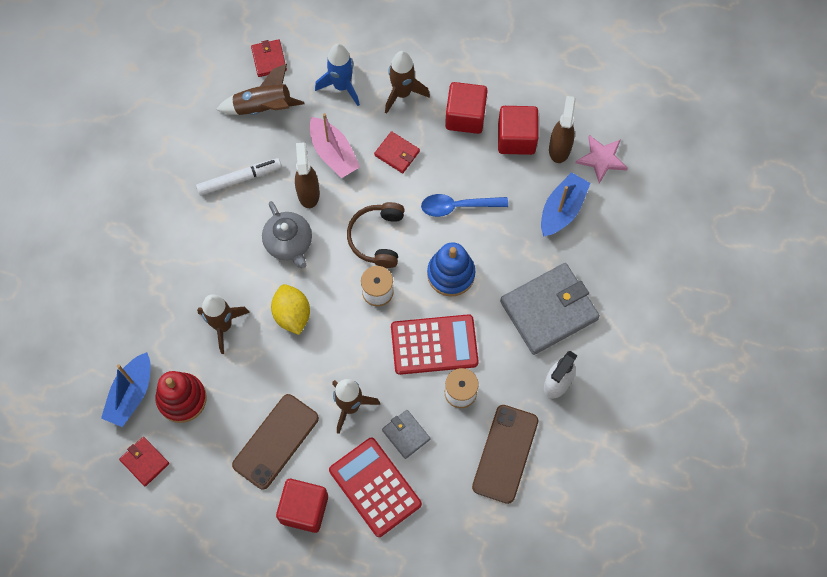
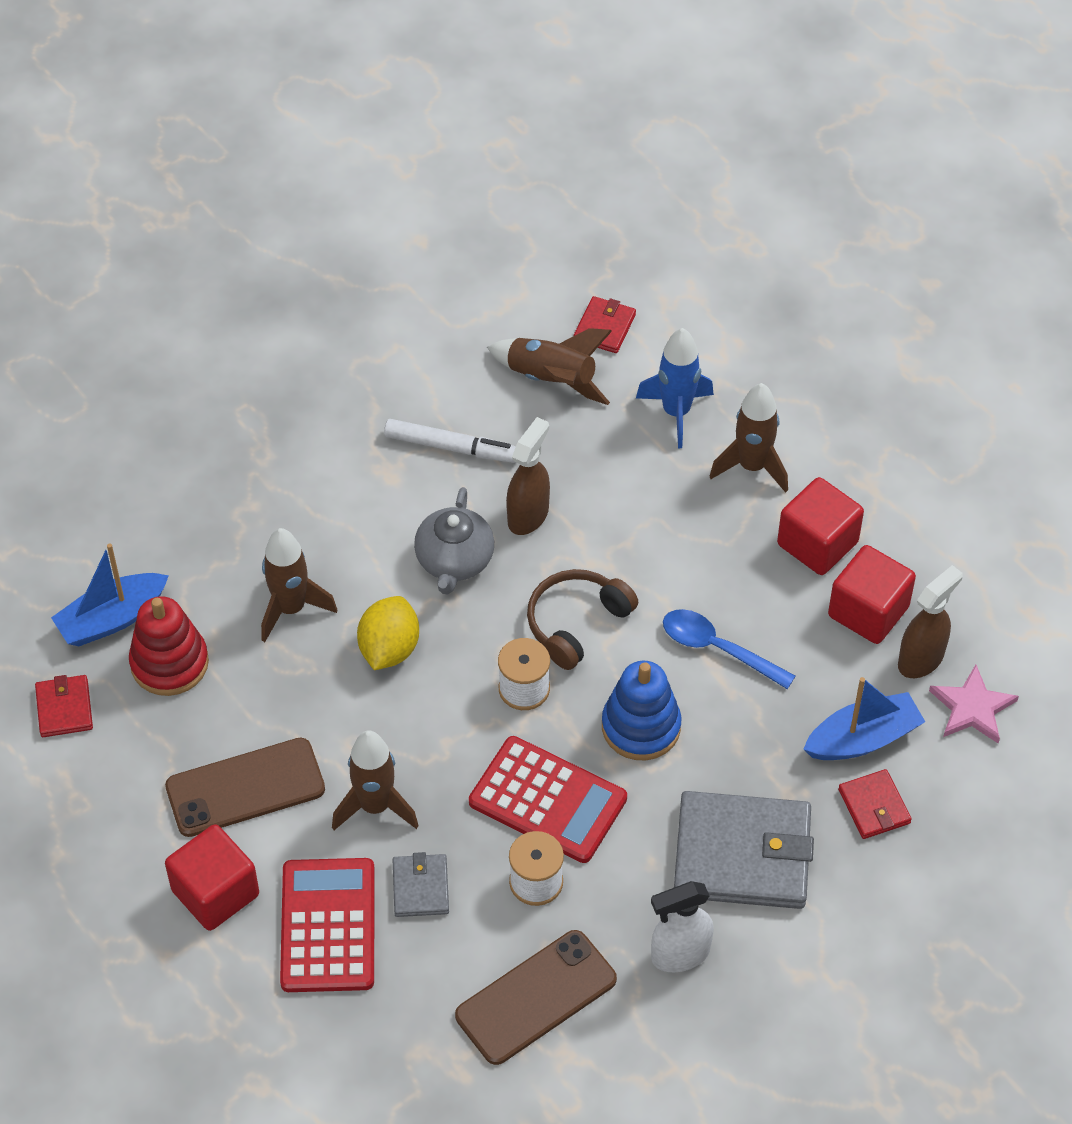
camera: 35 degrees right, 15 degrees down
pink boat [309,113,360,178] -> none
red wallet [374,131,420,173] -> red wallet moved to [838,769,912,839]

